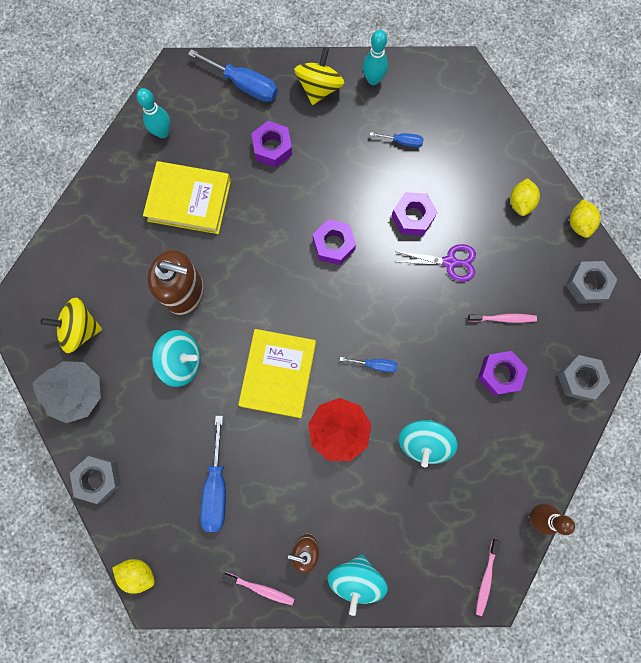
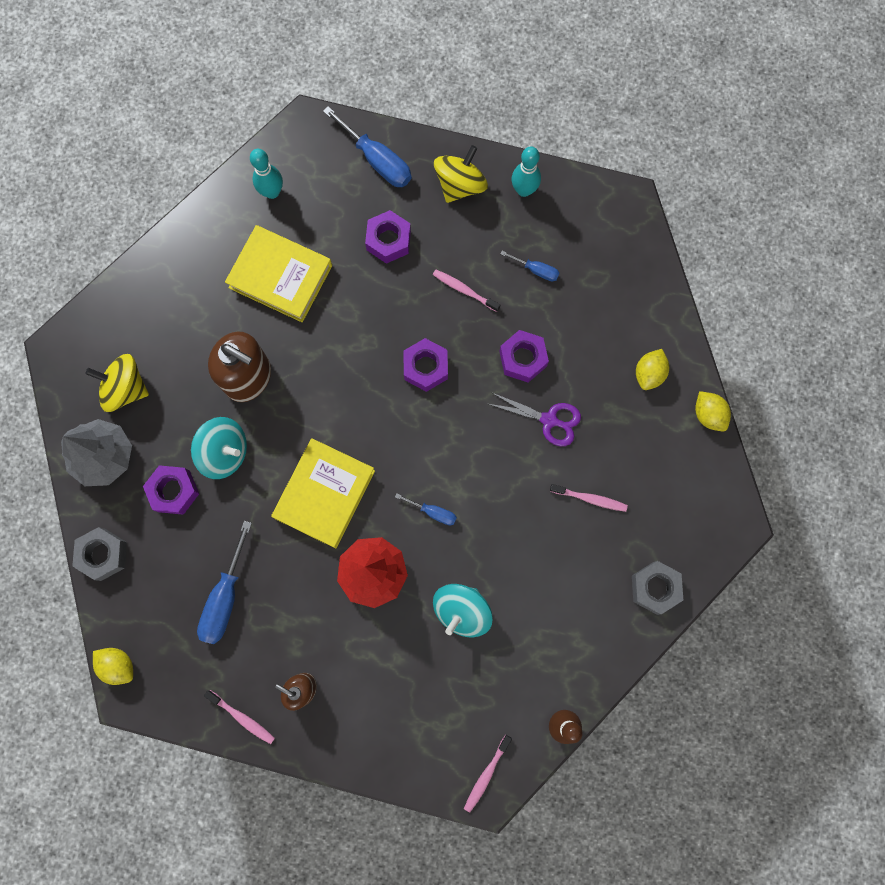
camera: 15 degrees right, 0 degrees up
turquoise spinning top [327,554,388,616] -> none
purple nut [478,351,528,396] -> purple nut moved to [143,465,199,515]
grey nut [565,261,618,304] -> none
yellow lemon [570,199,601,238] -> yellow lemon turned 45 degrees counterclockwise [695,391,731,431]
none -> pink toothbrush [433,270,500,312]

